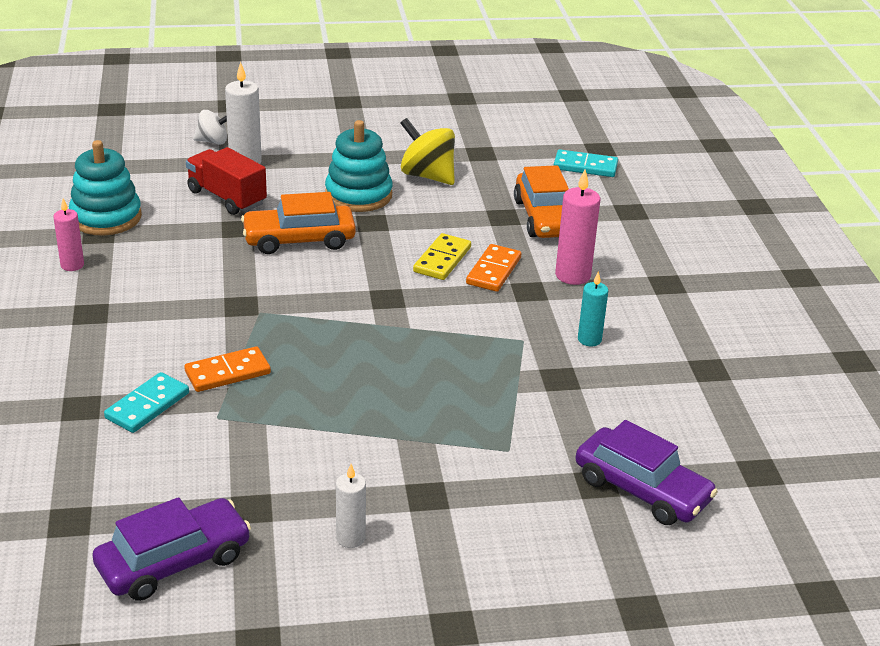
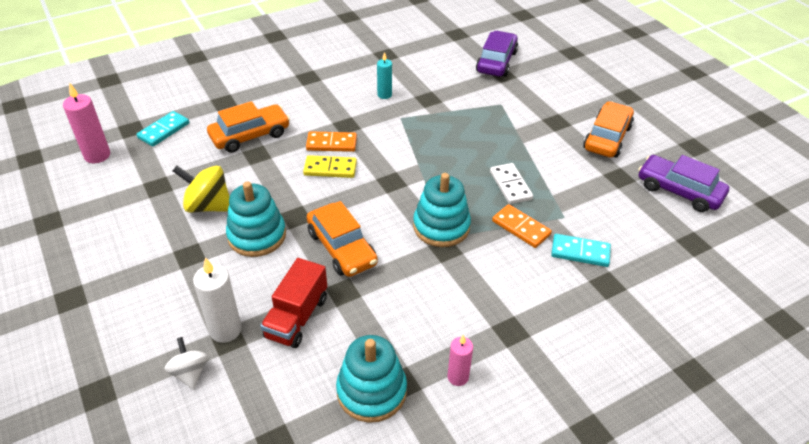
camera: 110 degrees left, 10 degrees up
white candle [336,464,366,548] -> orange car [583,101,634,158]
yellow spinning top [400,118,455,185] -> yellow spinning top turned 90 degrees clockwise [173,166,230,213]
turquoise domino [554,149,618,177] -> turquoise domino turned 45 degrees clockwise [137,111,189,147]
pink candle [555,170,600,285] -> pink candle moved to [63,83,110,163]
none -> turquoise stacking toy [413,173,471,247]
none -> white domino [490,163,533,204]

